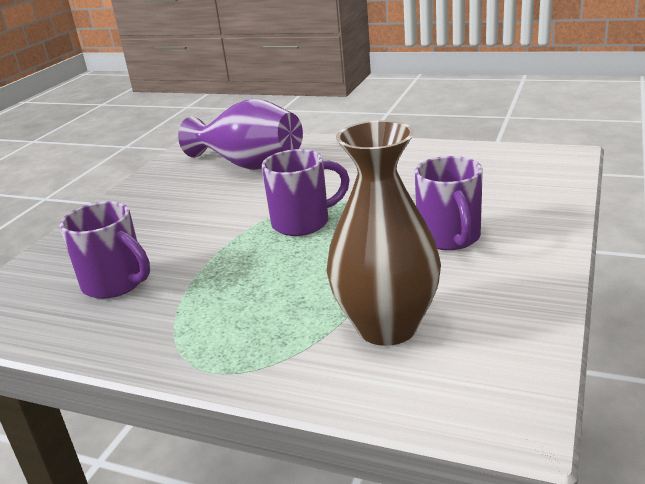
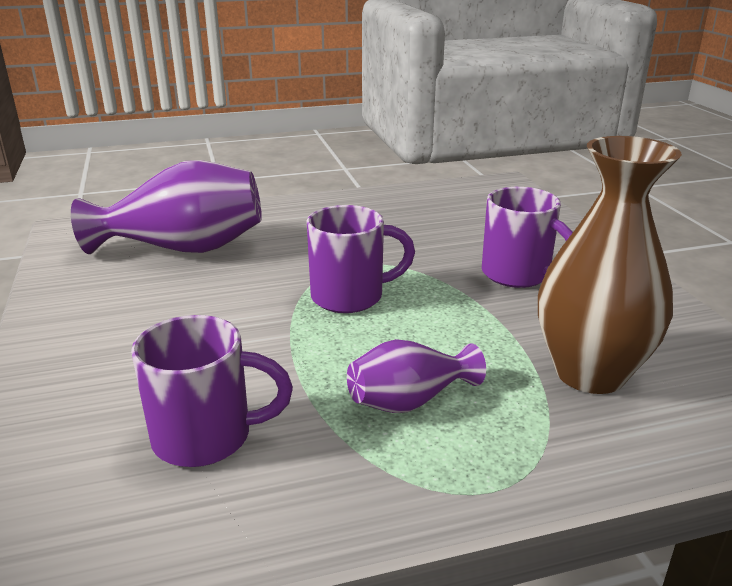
camera: 40 degrees left, 0 degrees up
purple mug [262,149,350,236] -> purple mug turned 45 degrees clockwise [307,205,415,313]
none -> purple vase [347,339,486,413]

